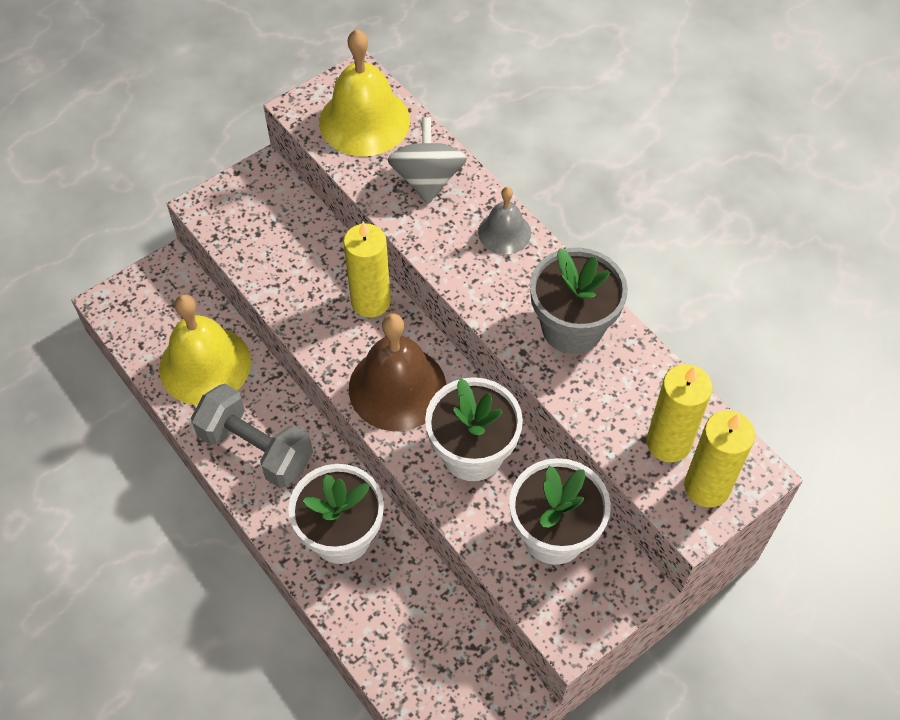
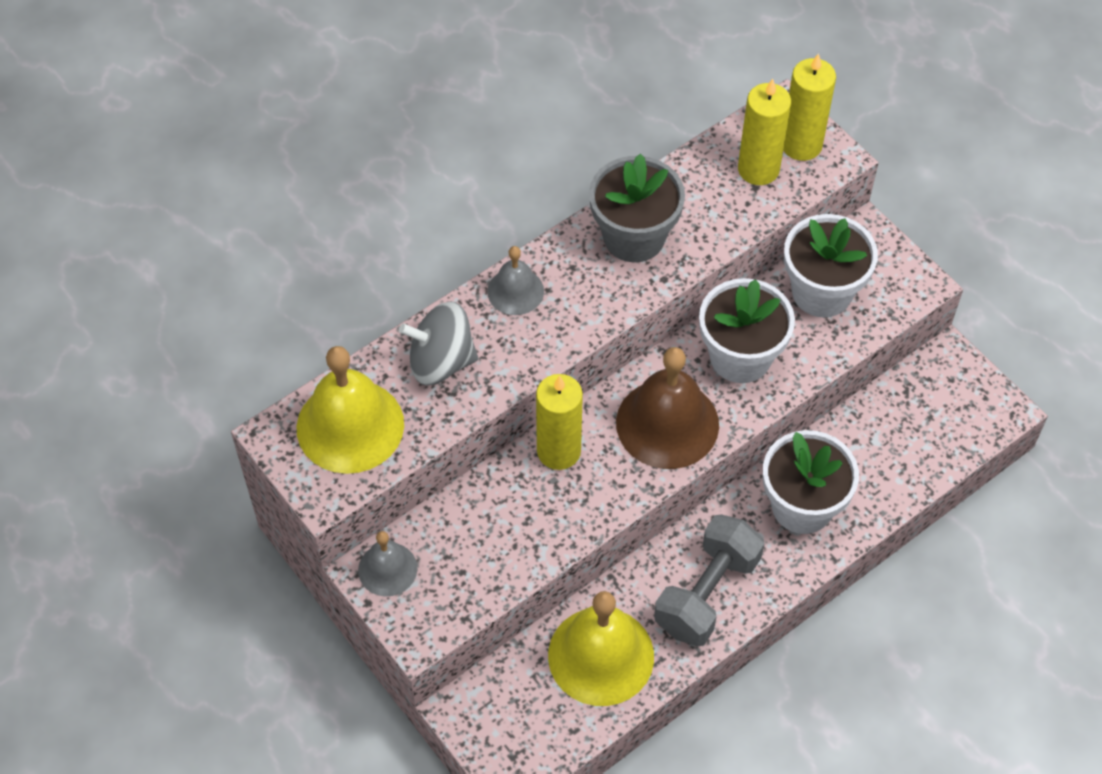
camera: 90 degrees left, 0 degrees up
none -> grey bell [358,531,417,597]

